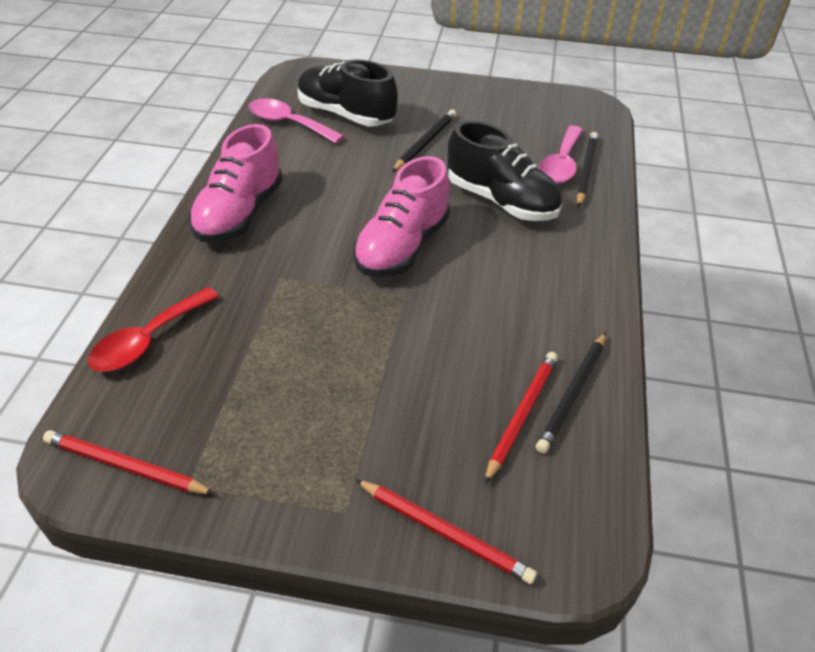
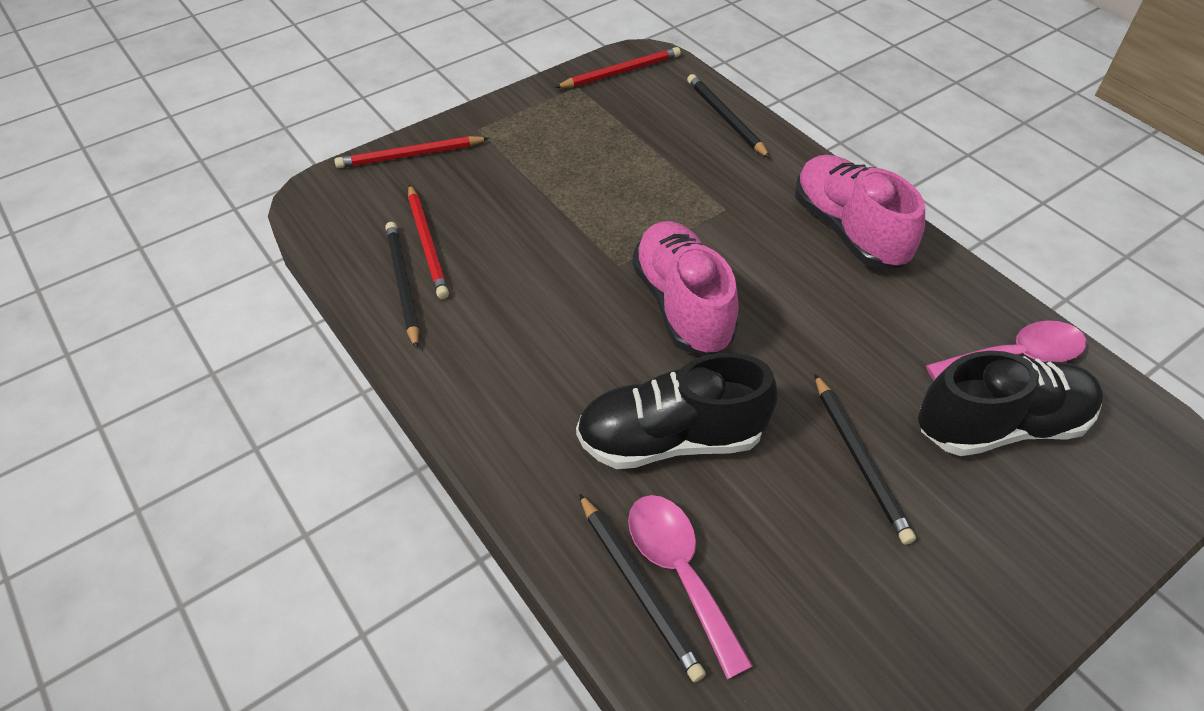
camera: 135 degrees right, 5 degrees up
red spoon [88,287,219,372] -> black pencil [687,74,770,158]

